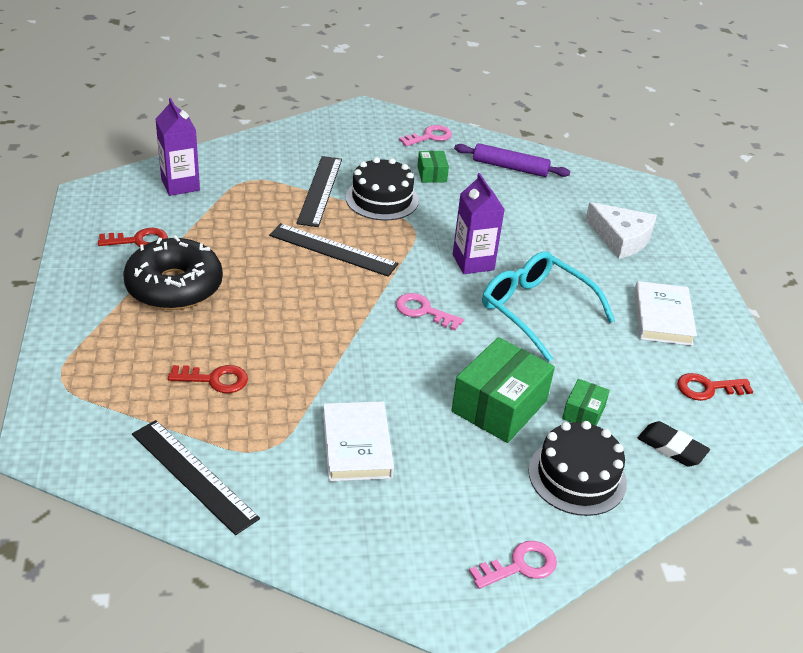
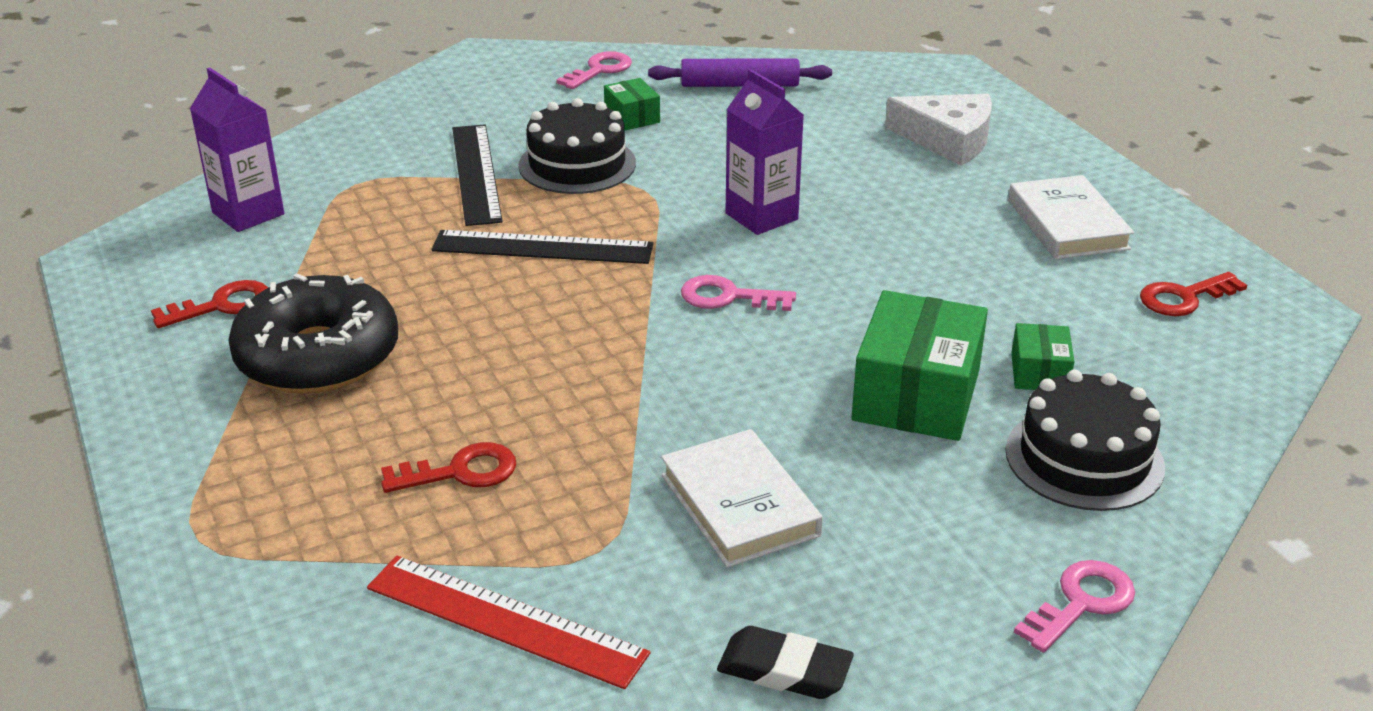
camera: 15 degrees left, 5 degrees down
black ruler [132,420,260,535] -> red ruler [367,556,650,689]
turquoise glasses [482,251,615,362] -> none
black eraser [638,421,710,467] -> black eraser moved to [717,626,854,699]

